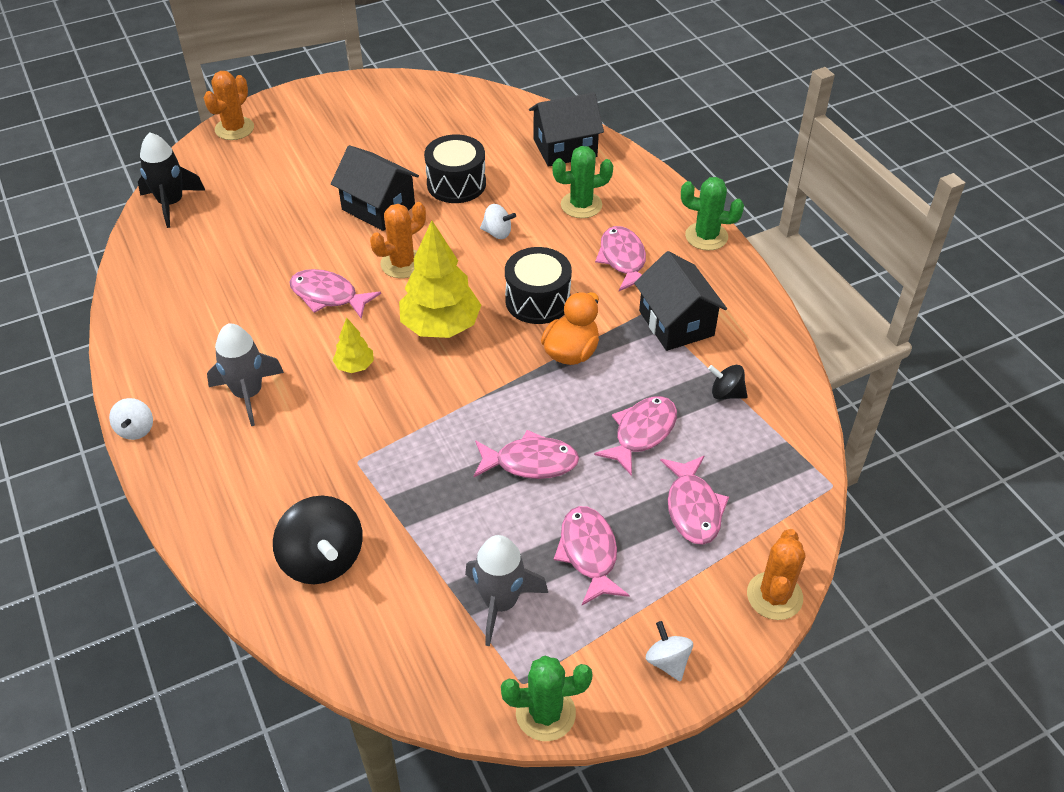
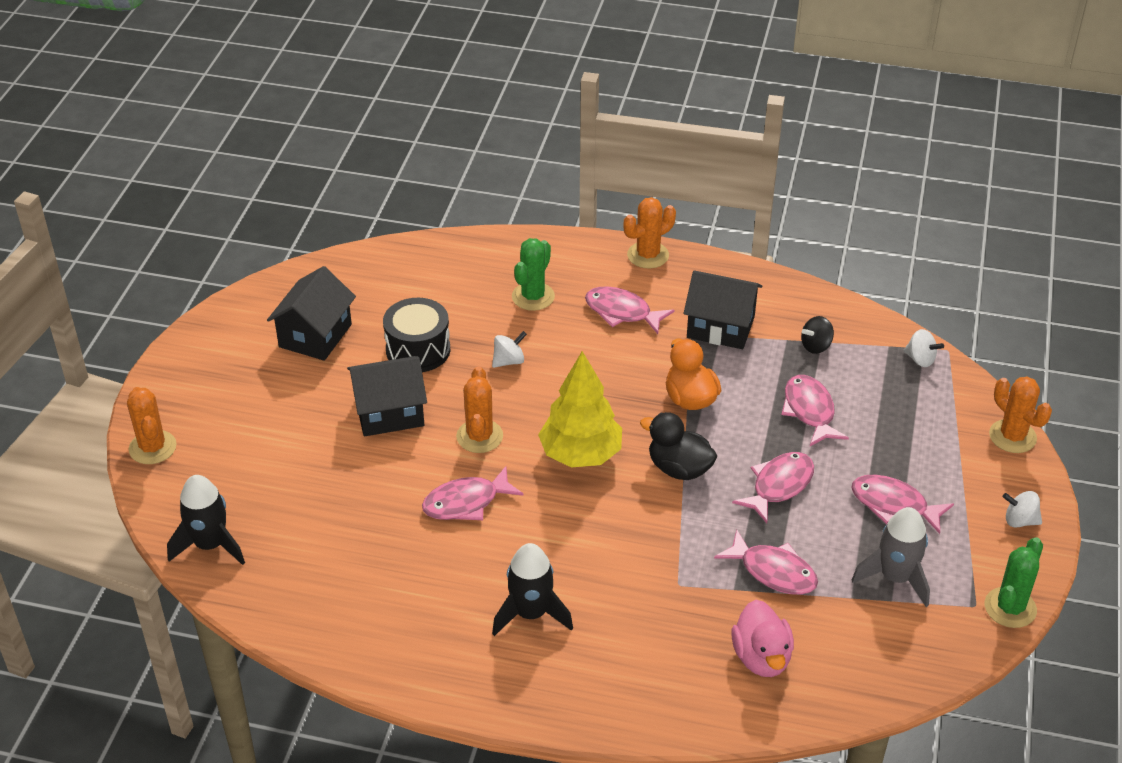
camera: 50 degrees left, 5 degrees down
white spinning top [109,398,153,440] -> white spinning top moved to [903,329,944,367]
grey rocket [207,323,284,426] -> black rocket [492,543,573,636]
black spinning top [273,495,363,584] -> pink duck [731,600,794,677]
yellow tree [333,317,374,373] -> none
black drum [505,247,572,324] -> none
black house [529,92,604,167] -> black house moved to [267,266,356,361]
pink fish [660,456,729,545] -> pink fish moved to [714,529,818,595]
green cactus [681,177,744,251] -> orange cactus [624,197,676,268]
none -> black duck [640,412,717,480]

